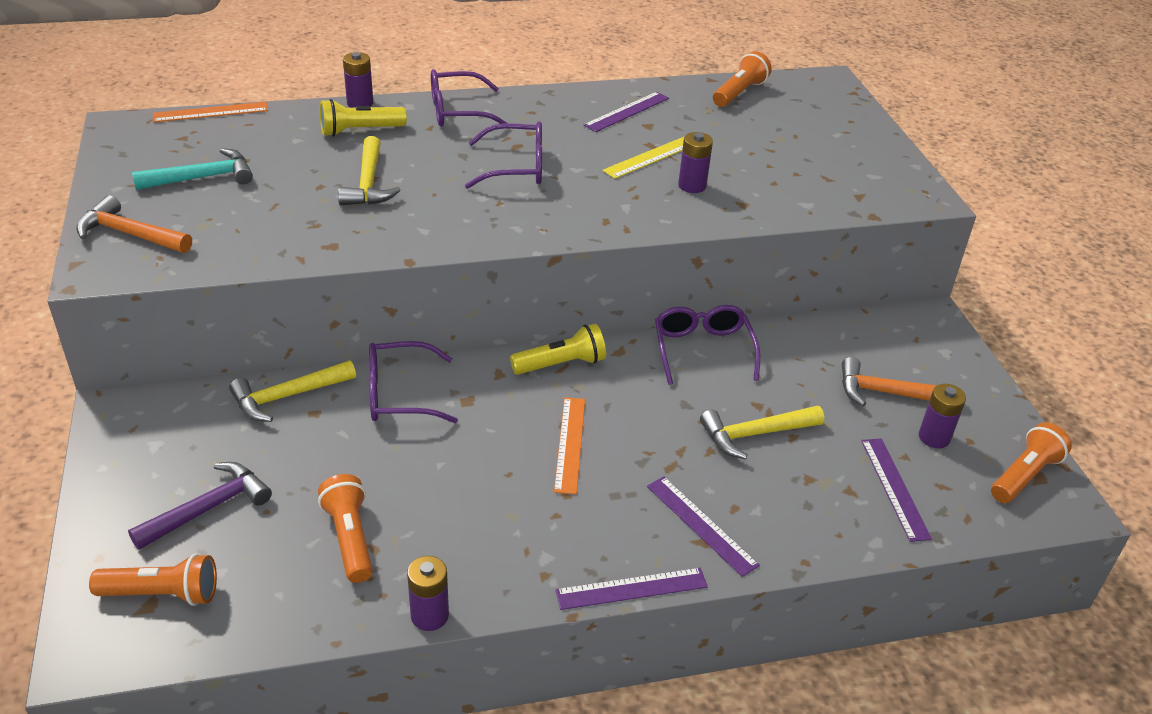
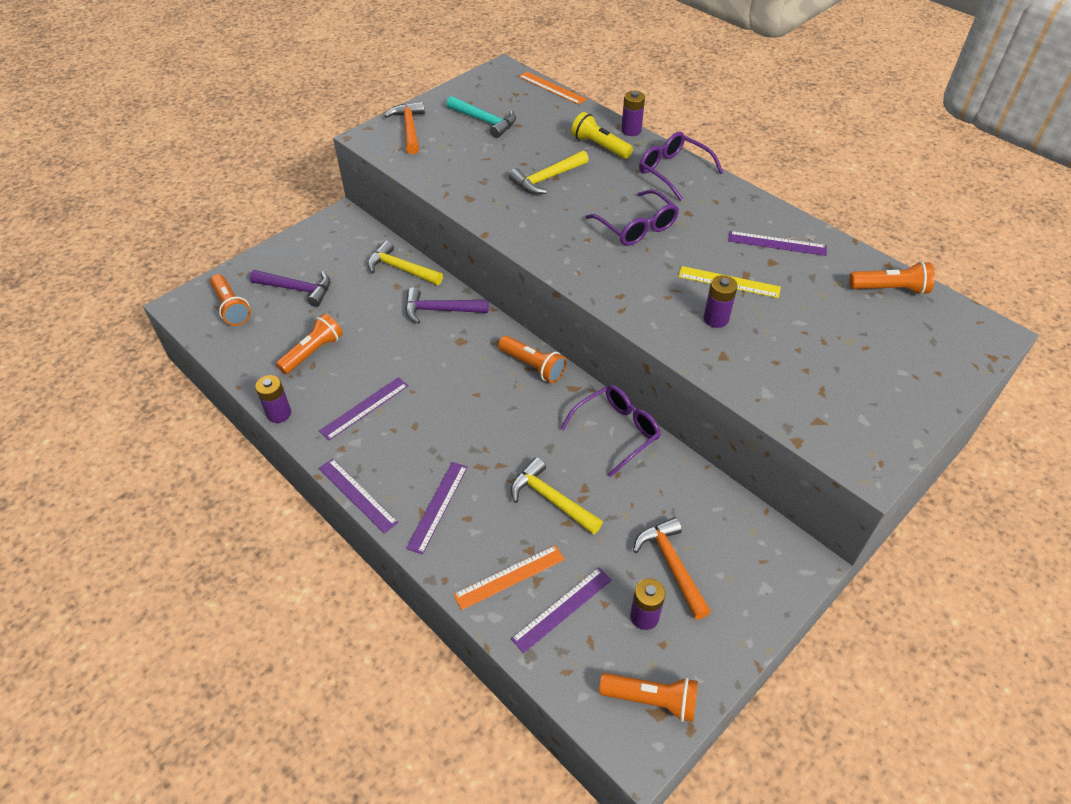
camera: 60 degrees right, 10 degrees up
purple glasses [369,341,458,423] -> purple hammer [405,287,489,324]
yellow flashlight [510,324,606,375] -> orange flashlight [498,336,566,383]
orange ruler [554,397,585,494] -> orange ruler moved to [453,545,565,610]
none -> purple ruler [319,377,408,441]

